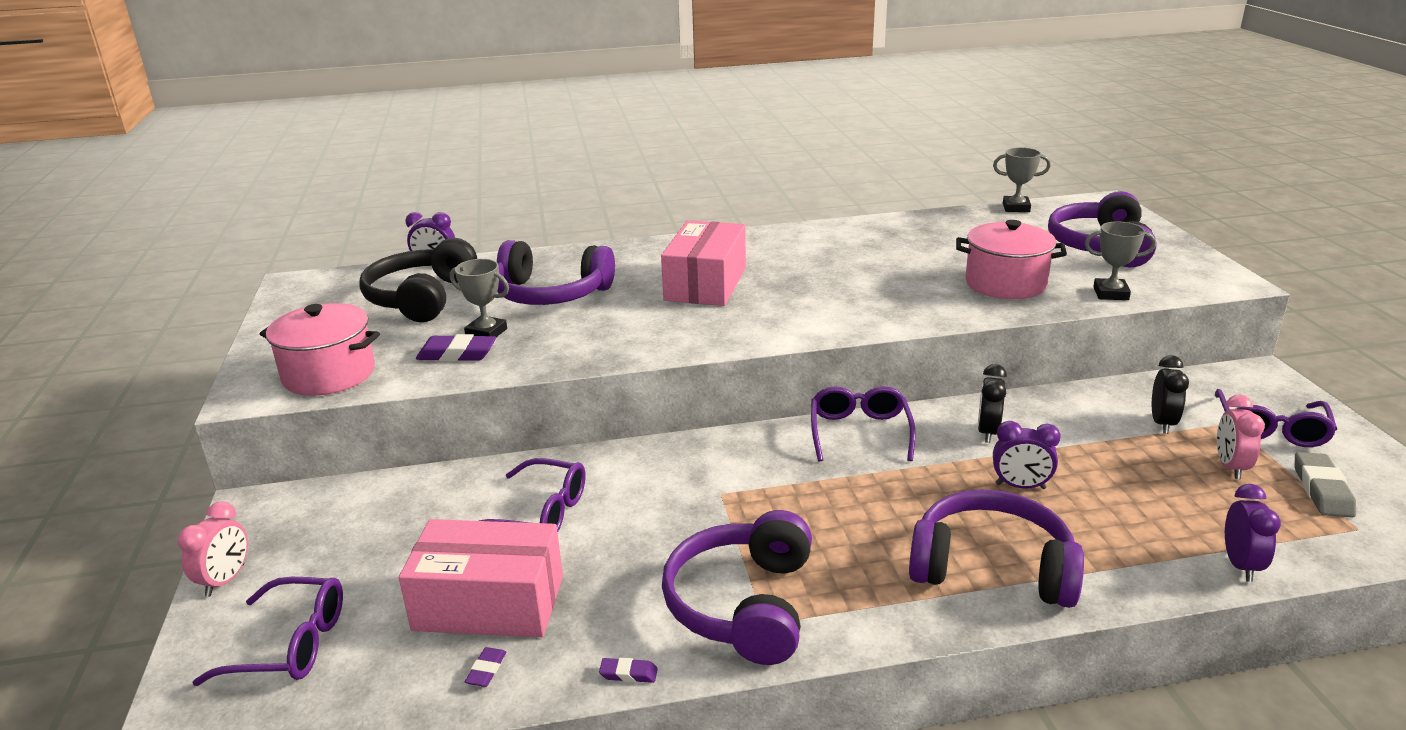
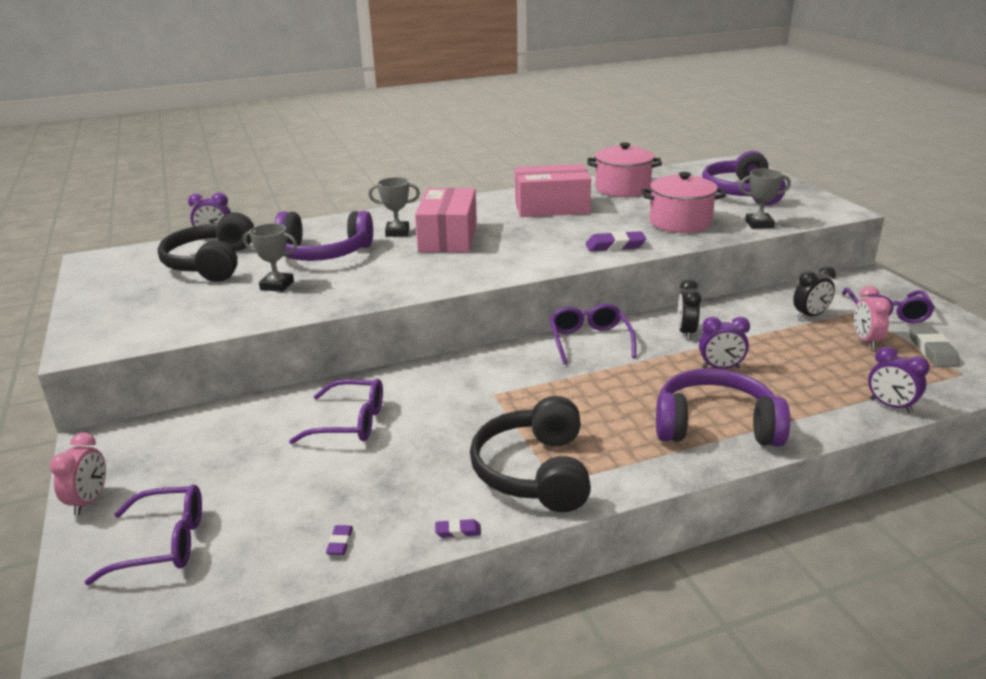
camera: 10 degrees left, 0 degrees up
pink pot [260,303,380,396] -> pink pot moved to [587,142,662,197]
pink box [399,519,563,637] -> pink box moved to [515,164,591,217]
purple eraser [416,334,496,361] -> purple eraser moved to [586,231,646,251]
purple headphones [662,510,812,665] -> black headphones [470,396,591,512]
grey trophy [993,147,1051,212] -> grey trophy moved to [369,177,420,237]
black clock [1152,355,1189,434] -> black clock turned 60 degrees clockwise [793,266,836,319]
purple clock [1225,484,1281,582] -> purple clock turned 135 degrees clockwise [868,346,930,413]

